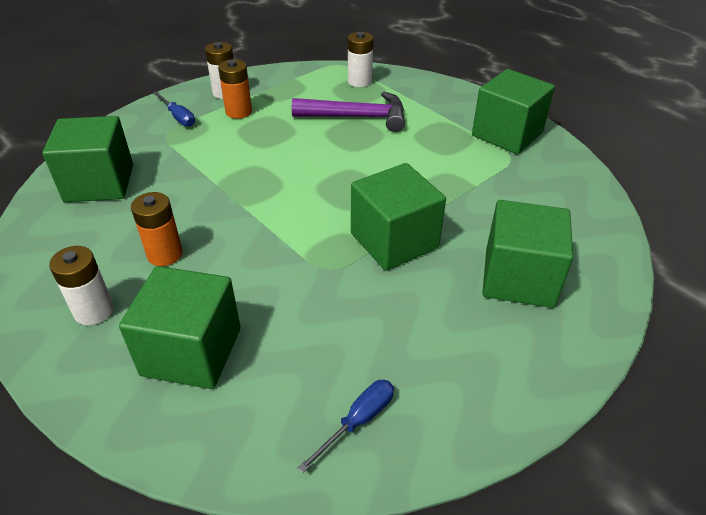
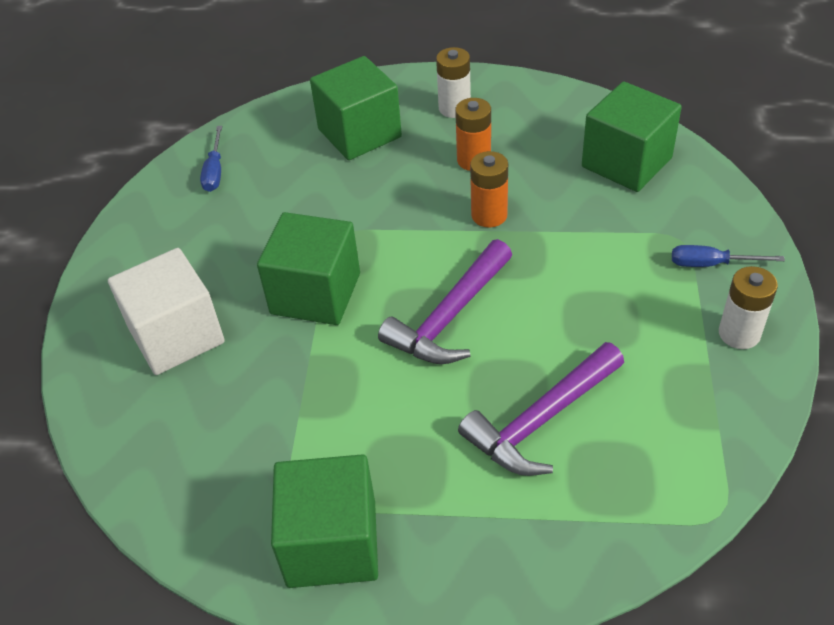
camera: 140 degrees right, 5 degrees up
orange battery [218,59,252,119] -> orange battery moved to [470,151,508,227]
white battery [348,32,373,87] -> none
green cube [483,200,573,308] -> white cube [108,248,225,375]
none -> purple hammer [378,239,512,364]

